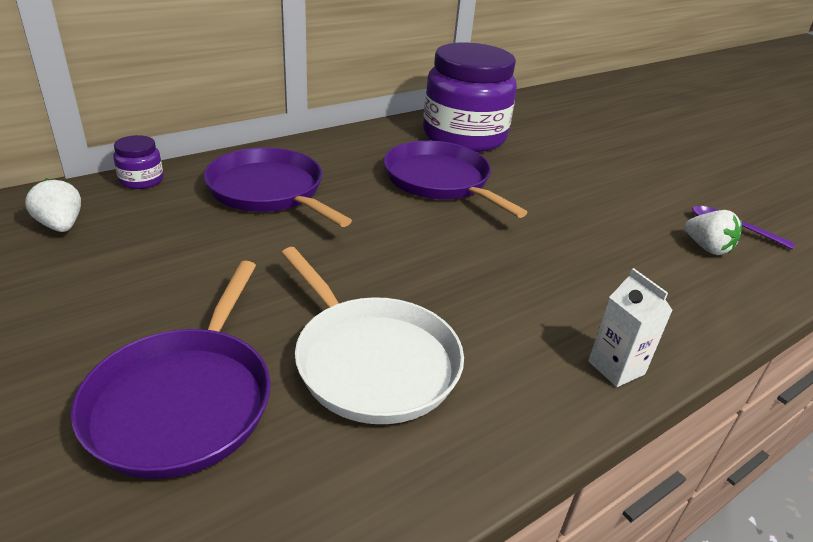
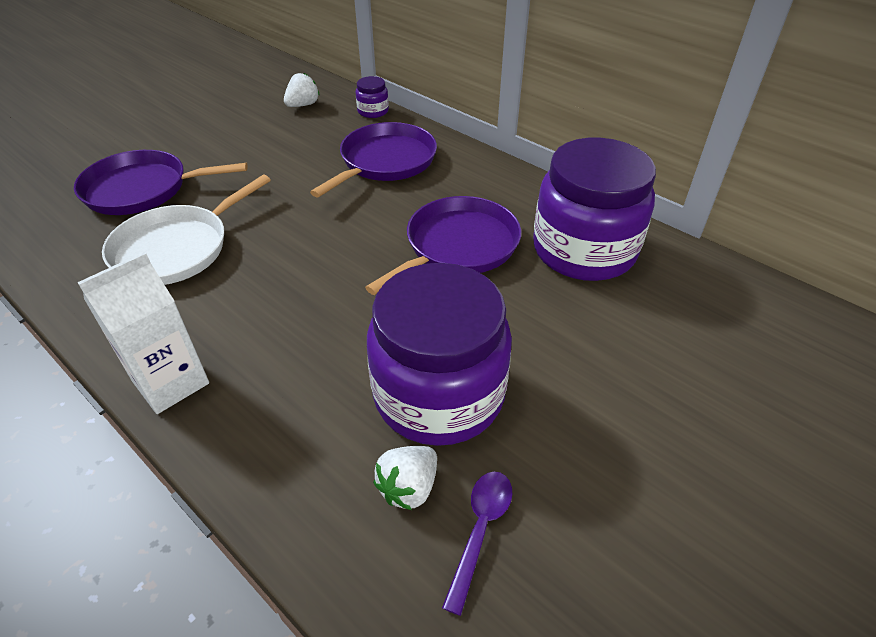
camera: 80 degrees right, 10 degrees up
white carton [588,268,673,387] -> white carton [77,252,209,414], size x1.56
none -> purple jar [367,263,512,446]

